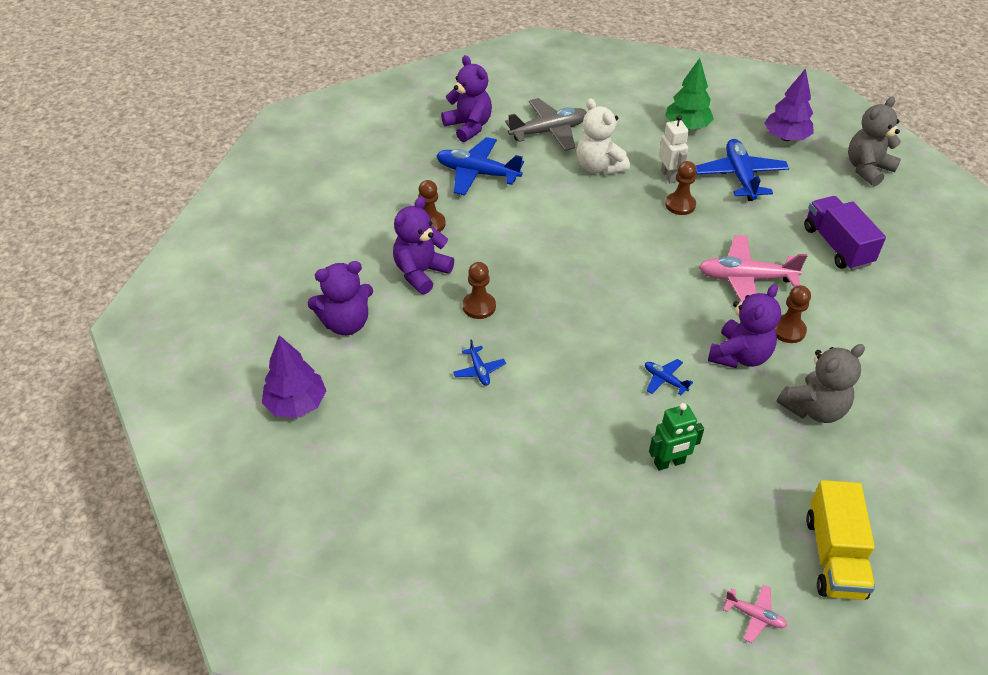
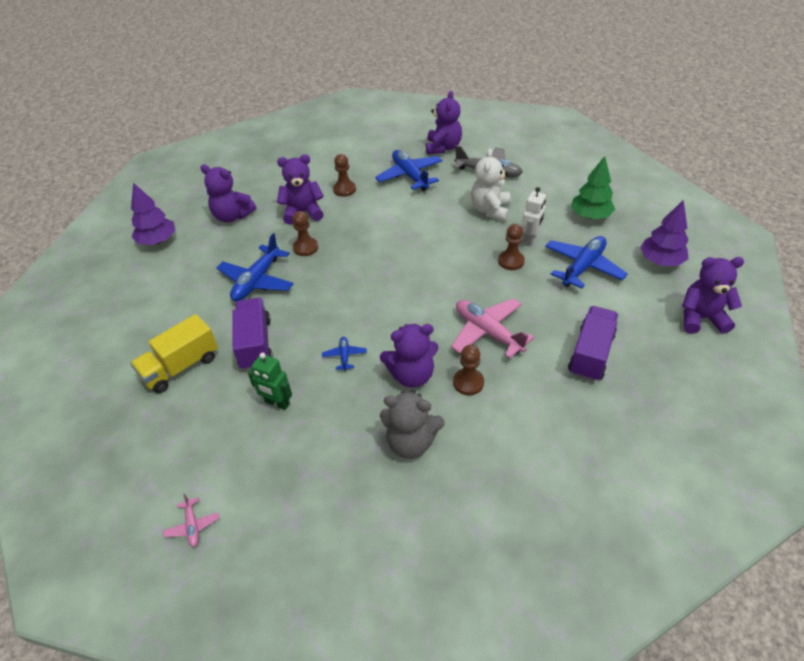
camera: 45 degrees right, 0 degrees up
blue plane [453,339,506,386] -> blue plane [217,233,294,301], size x2.11
yellow truck [806,480,875,600] -> yellow truck moved to [130,314,218,393]
grey teddy bear [848,97,901,186] -> purple teddy bear [682,257,744,334]
none -> purple truck [232,298,273,370]

